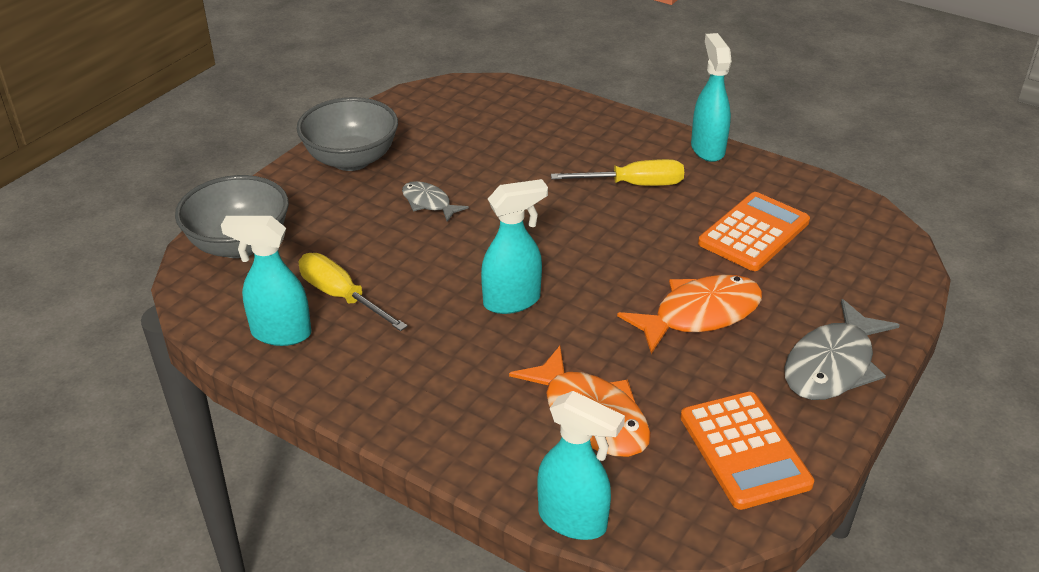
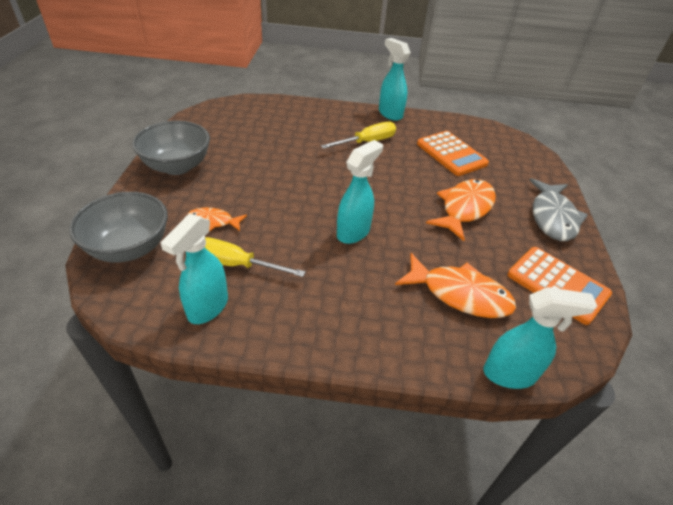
camera: 30 degrees left, 5 degrees up
turquoise spray bottle [221,216,311,346] -> turquoise spray bottle turned 45 degrees counterclockwise [161,214,228,324]
grey fish [402,181,469,222] -> none
orange calculator [698,192,810,271] -> orange calculator turned 135 degrees clockwise [417,131,489,176]
none -> orange fish [188,207,247,232]

